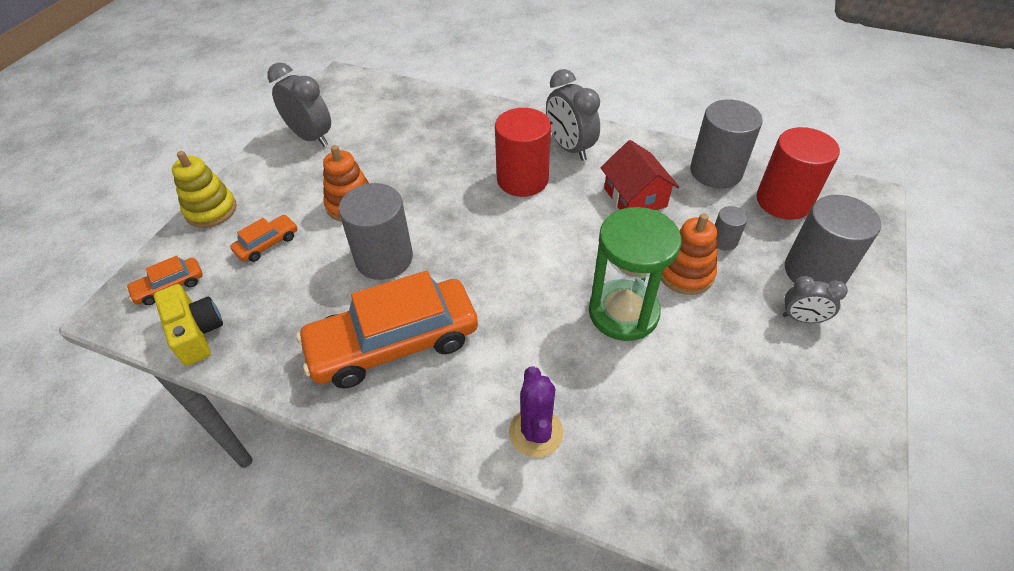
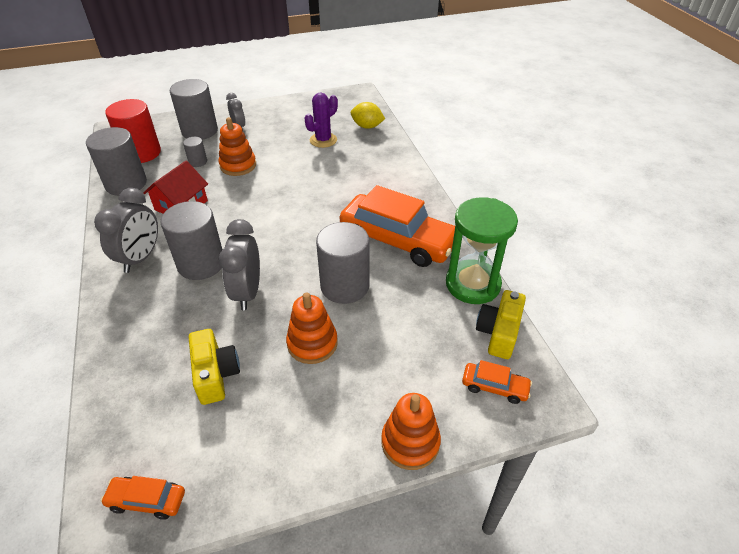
camera: 130 degrees left, 5 degrees down
yellow stacking toy [172,151,236,228] -> orange stacking toy [381,393,441,470]
orange car [230,215,297,262] -> orange car moved to [101,476,185,520]
grey clock [267,63,331,147] -> grey clock moved to [219,219,260,310]
red cylinder [495,108,551,197] -> grey cylinder [160,201,223,280]
purple cactus [509,366,563,457] -> purple cactus moved to [305,92,338,148]
green hourglass [589,207,682,341] -> green hourglass moved to [446,197,518,304]
none -> yellow camera [189,329,240,405]
none -> yellow lemon [351,102,385,129]

